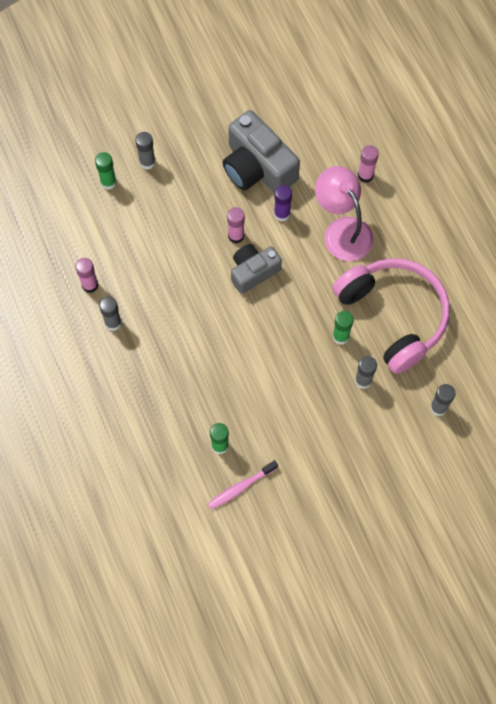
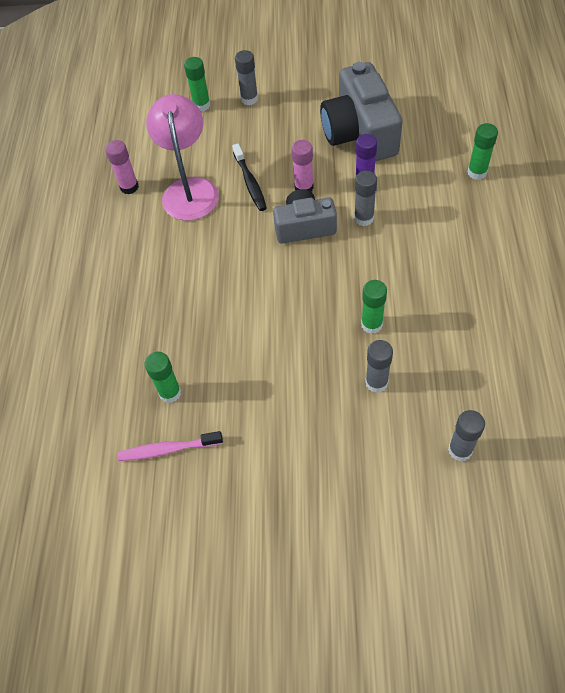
camera: 30 degrees right, 10 degrees down
grey glue stick [99,297,121,331] -> grey glue stick moved to [354,171,377,226]
pink lamp [315,166,374,261] -> pink lamp moved to [146,94,219,221]
pink headphones [332,258,450,374] -> none
pink glue stick [358,145,379,183] -> green glue stick [467,123,498,180]
none -> black toothbrush [232,143,267,211]

